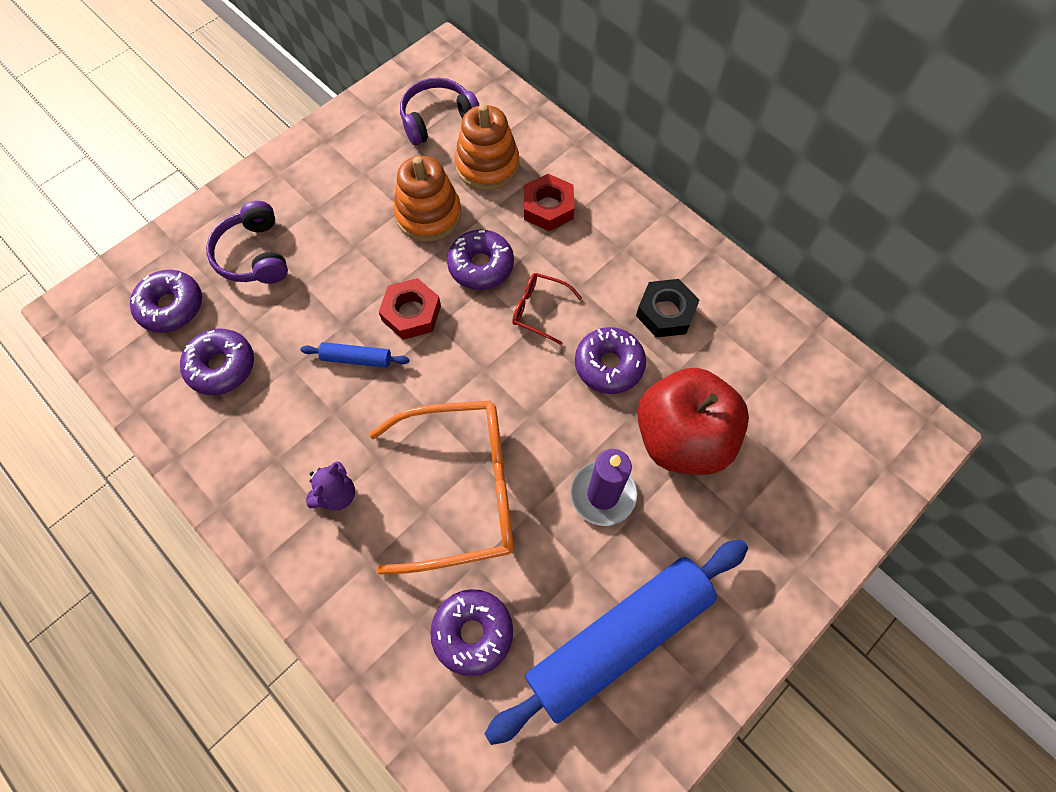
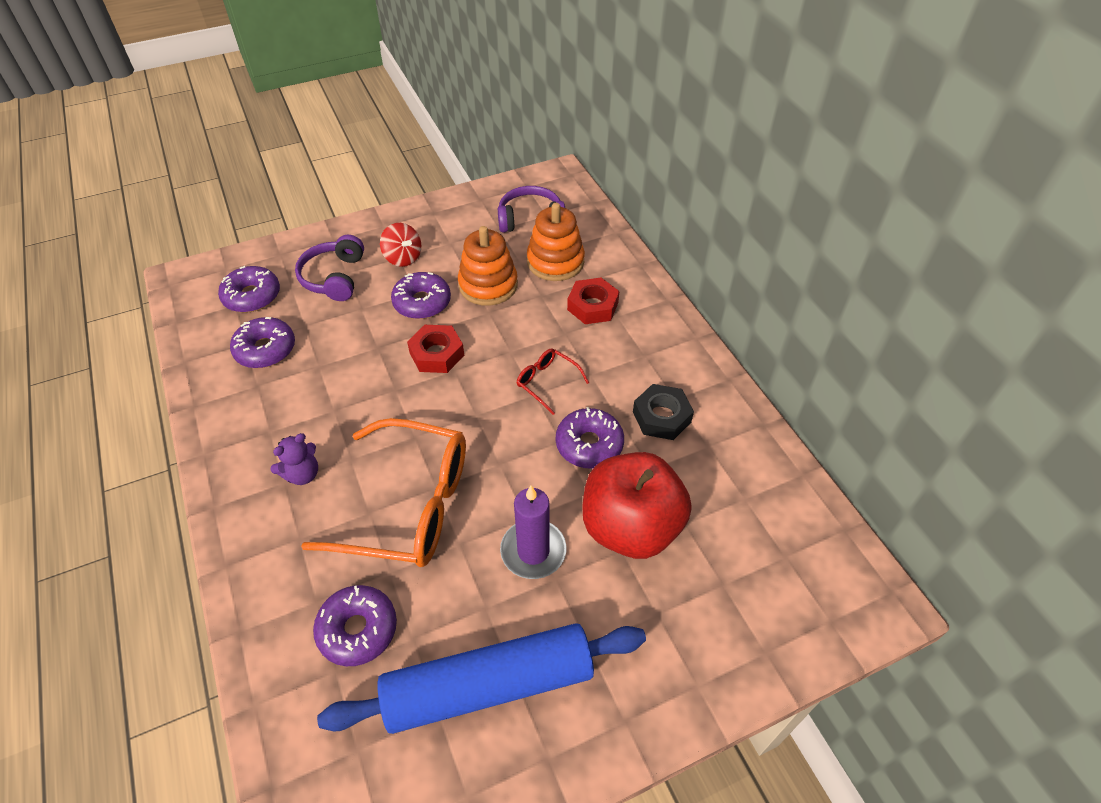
camera: 20 degrees right, 15 degrees down
blue rolling pin [301,342,409,368] -> none
purple donut [447,230,514,290] -> purple donut moved to [391,272,451,319]
none -> red spinning top [380,223,421,267]

